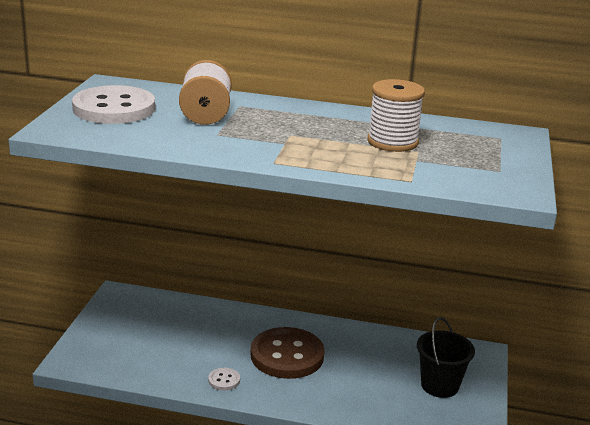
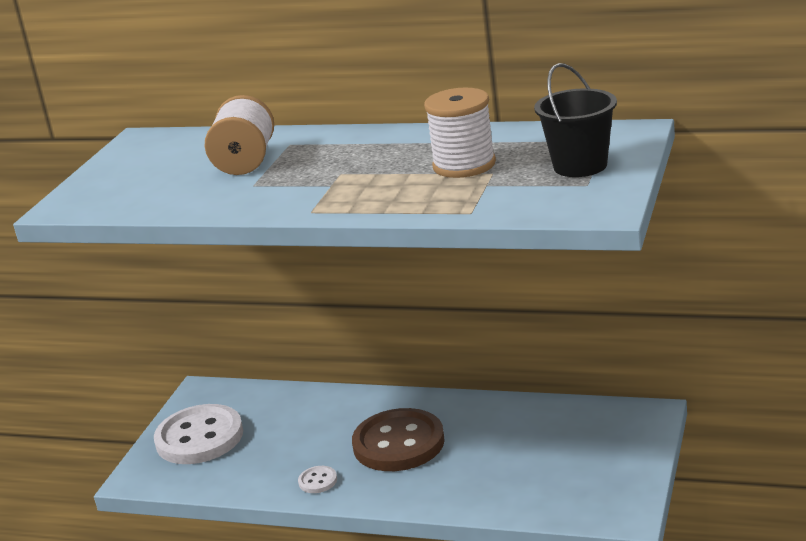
camera: 10 degrees right, 0 degrees up
white button [72,85,155,124] -> white button moved to [154,404,243,464]
black bucket [417,317,475,398] -> black bucket moved to [534,63,617,177]

